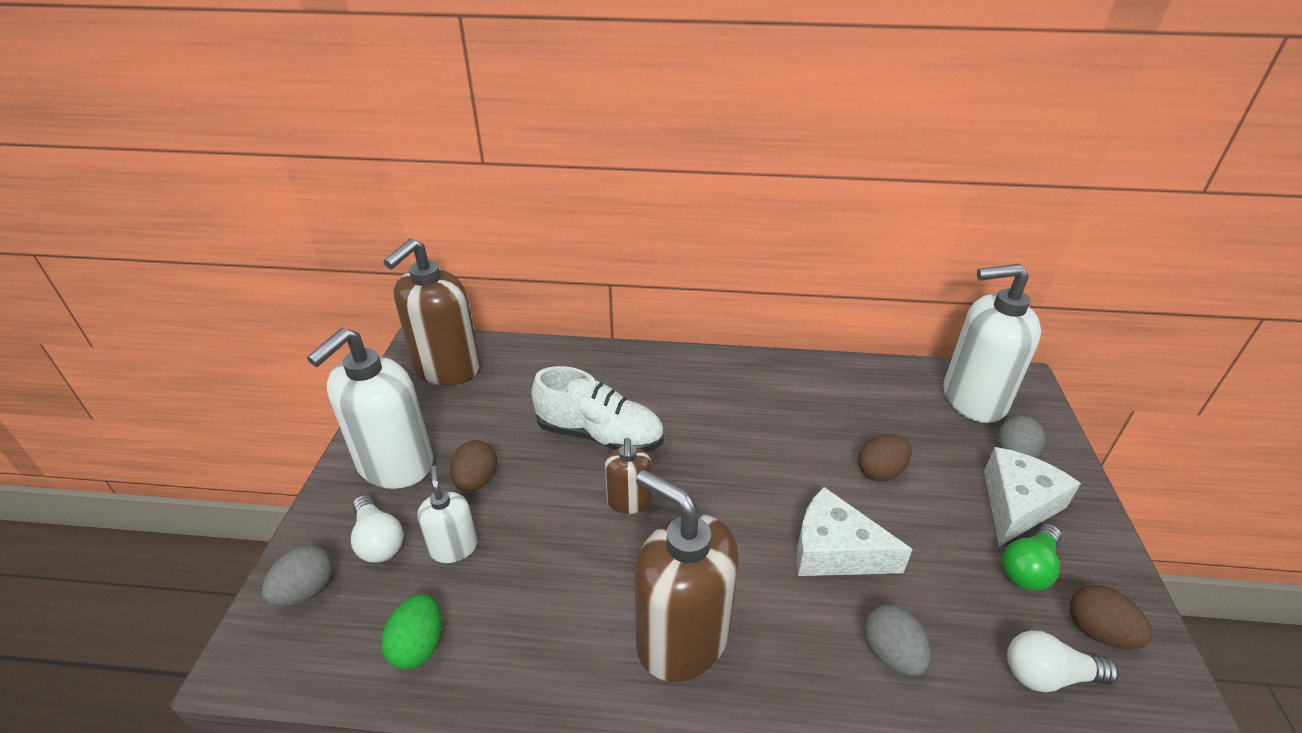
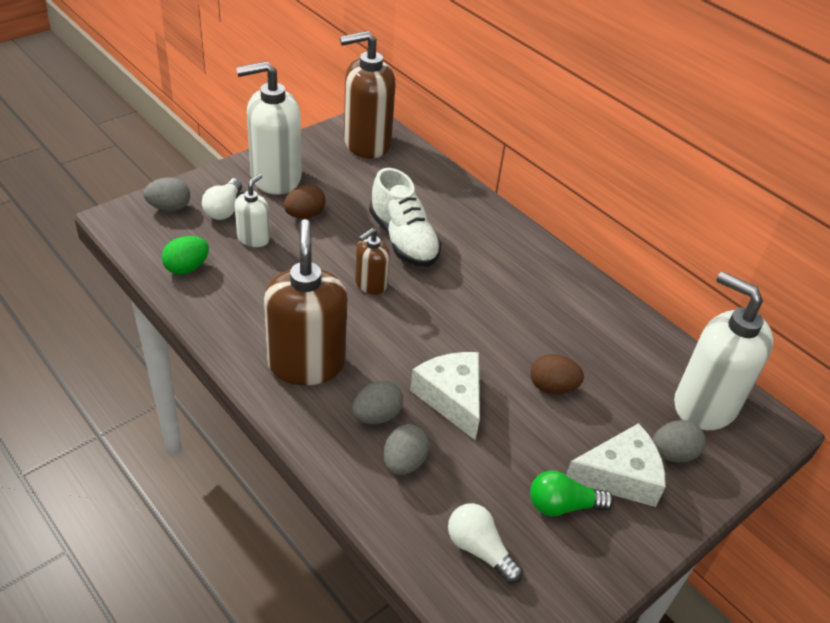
camera: 40 degrees right, 5 degrees up
brown egg [1070,585,1152,649] -> none
none -> grey egg [352,380,403,424]

